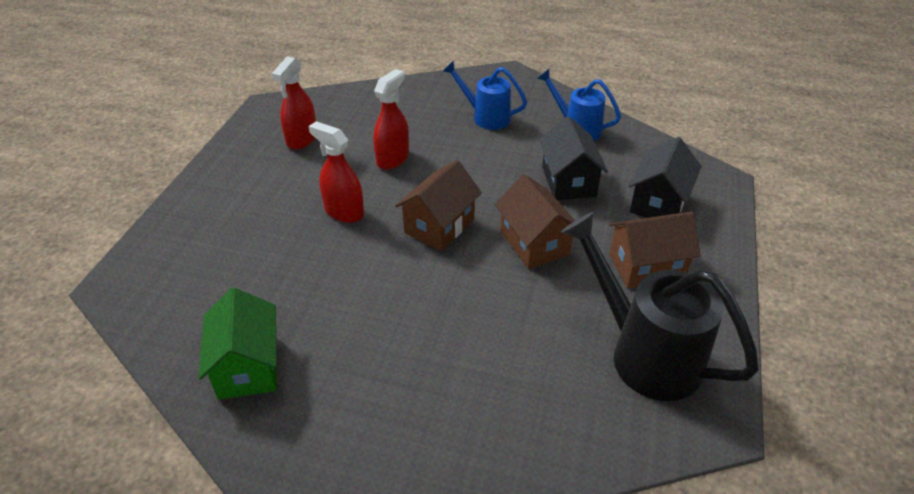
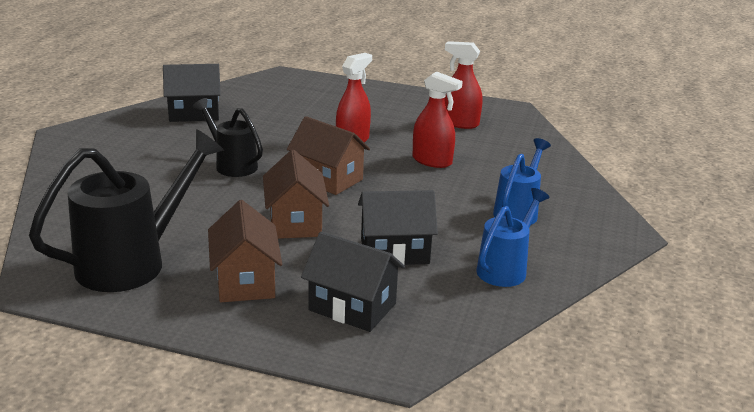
camera: 90 degrees right, 15 degrees down
green house [198,287,277,400] -> black house [163,64,221,122]
brown house [495,174,575,269] -> brown house turned 75 degrees counterclockwise [263,150,329,239]
none -> black watering can [193,98,263,177]

